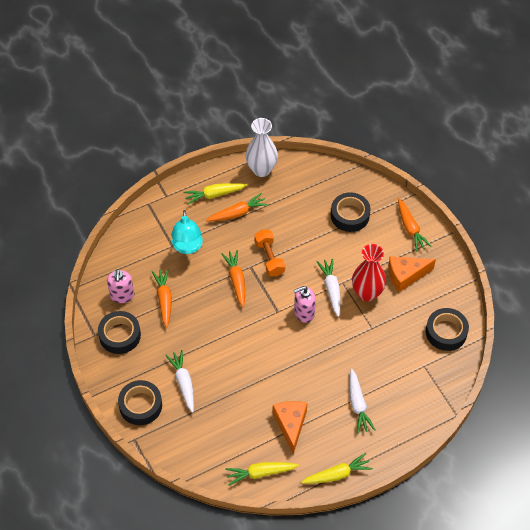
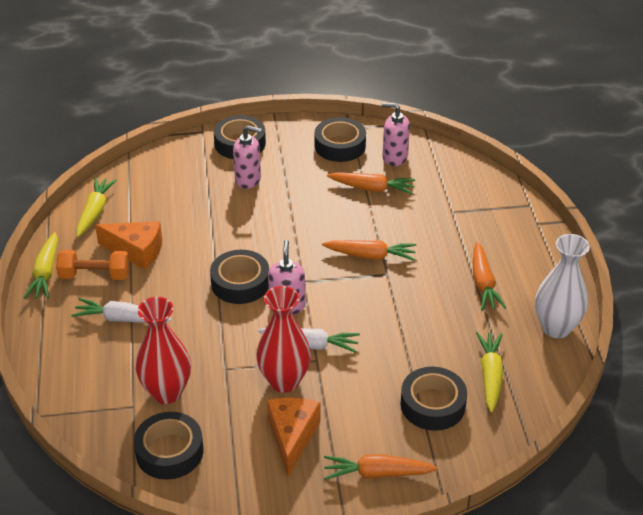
camera: 110 degrees right, 15 degrees down
white carrot [165,350,194,413] -> pink soap dispenser [233,125,262,189]
turquoise lamp [171,210,203,254] -> none
yellow carrot [183,183,247,205] -> yellow carrot moved to [476,332,503,412]
orange dumbbell [254,229,285,276] -> orange dumbbell moved to [56,250,130,280]
none -> red vase [136,297,191,404]
none -> black tape [210,250,269,304]

